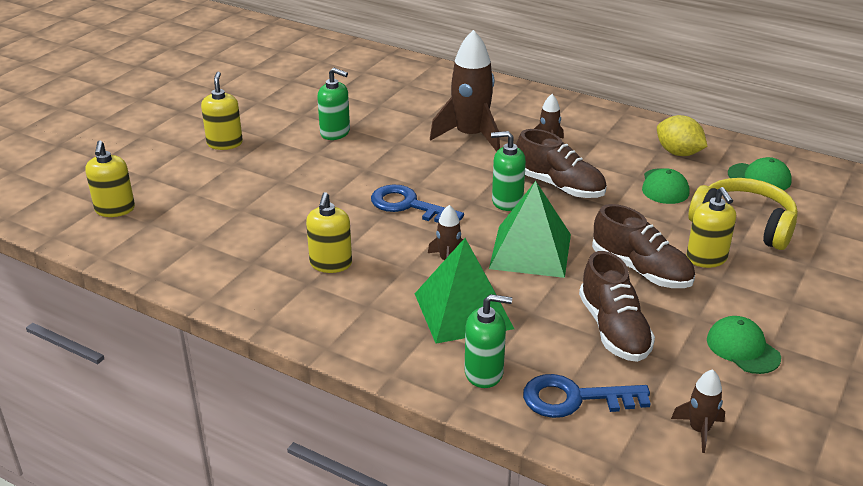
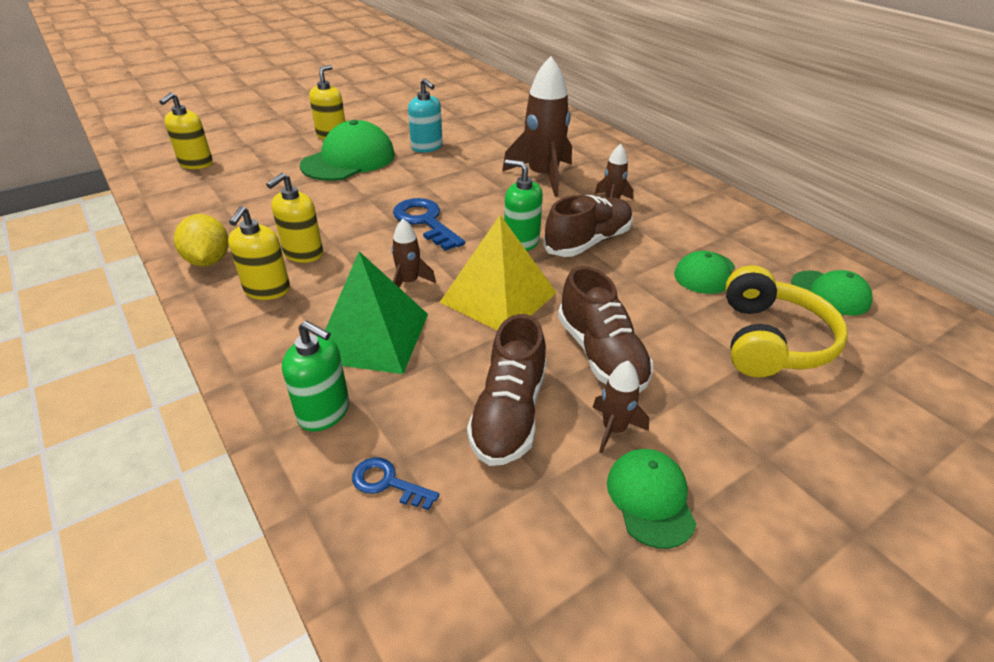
camera: 25 degrees right, 5 degrees up
green soap dispenser [317,68,350,140] -> turquoise soap dispenser [408,78,442,153]
green pyramid [489,181,571,278] -> yellow pyramid [440,215,557,331]
brown shoe [516,129,607,198] -> brown shoe turned 105 degrees counterclockwise [543,195,633,257]
blue key [523,374,651,418] -> blue key [352,457,439,510], size x0.56
yellow lemon [657,115,708,156] -> yellow lemon moved to [174,214,229,266]
brown rocket [671,369,725,453] -> brown rocket moved to [592,361,649,454]
yellow soap dispenser [686,187,736,268] -> yellow soap dispenser moved to [228,206,290,300]
yellow headphones [689,178,798,250] -> yellow headphones turned 45 degrees clockwise [725,265,848,377]
none -> green cap [300,120,395,181]

